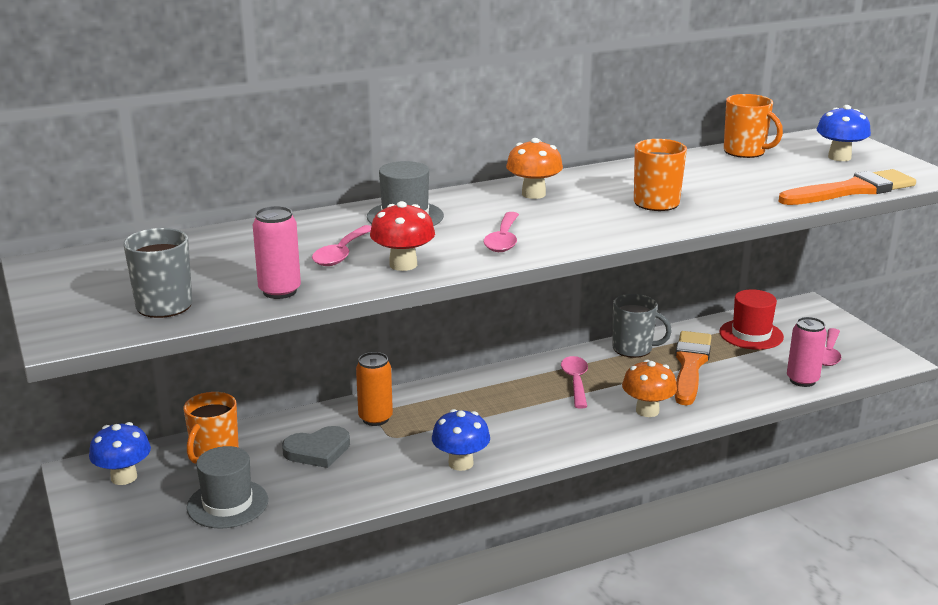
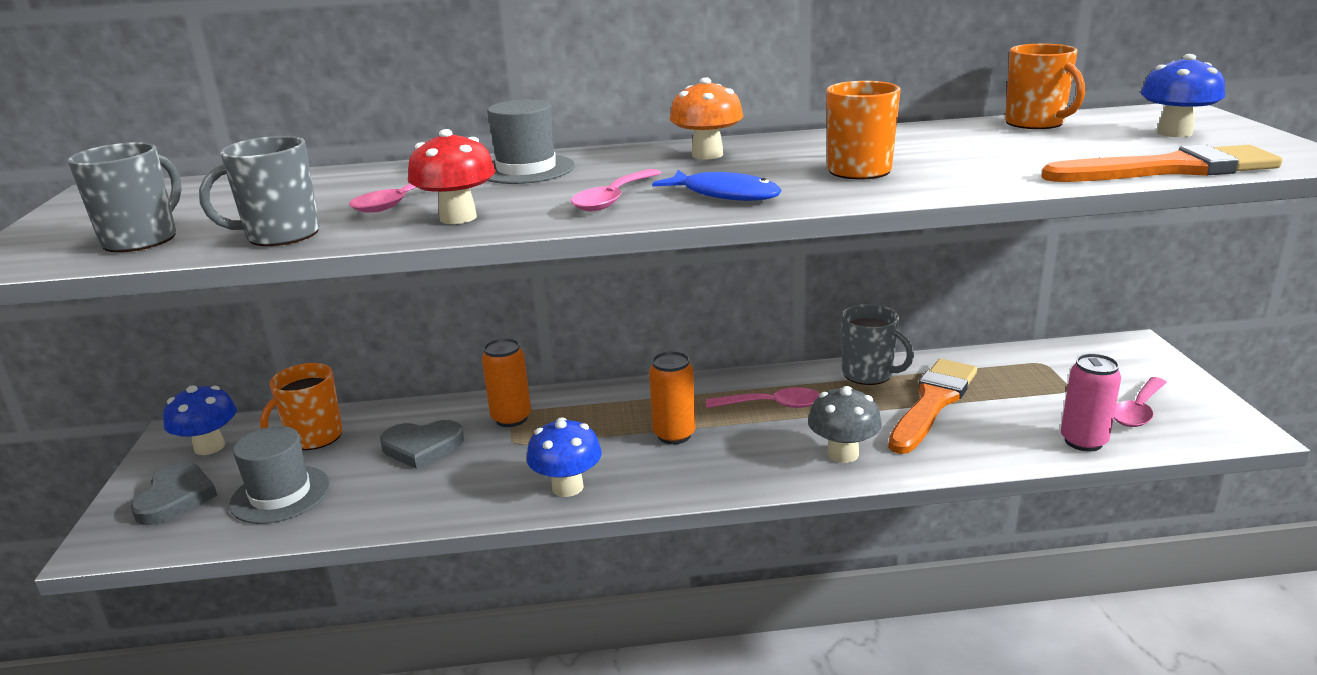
camera: 20 degrees right, 0 degrees up
pink can [253,206,301,299] -> grey mug [199,136,320,246]
pink spoon [561,356,588,409] -> pink spoon turned 75 degrees clockwise [706,387,820,408]
orange mushroom [622,360,677,417] -> grey mushroom [808,386,882,463]
red hat [719,289,784,350] -> none
none -> grey heart [130,462,217,525]
none -> orange can [649,351,696,444]
none -> blue fish [652,170,782,201]

